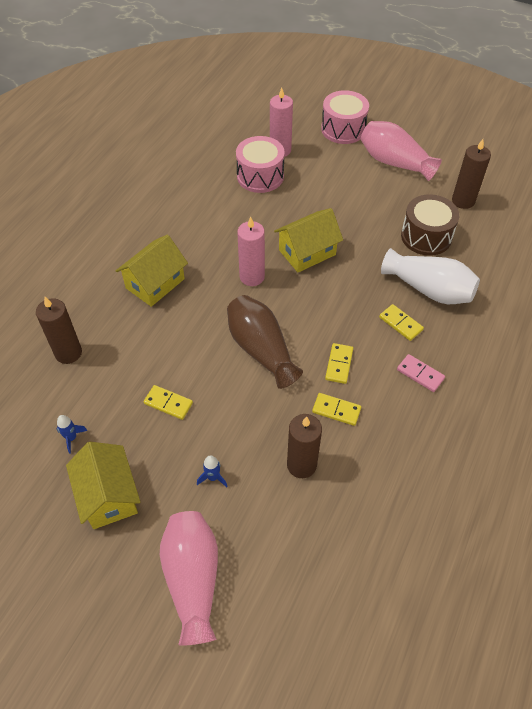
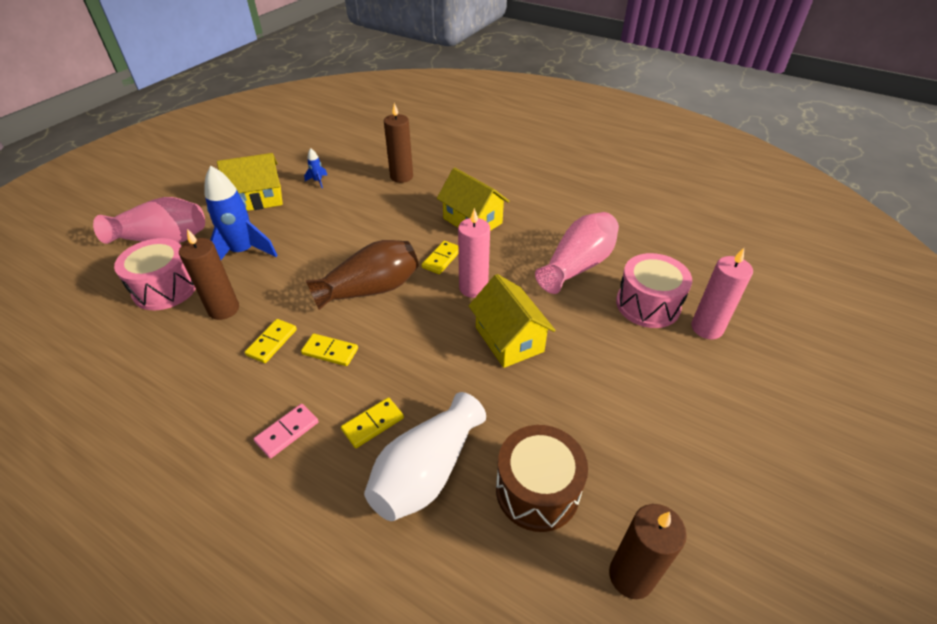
camera: 95 degrees right, 10 degrees down
yellow domino [144,385,193,420] -> yellow domino moved to [422,241,458,274]
blue rocket [197,455,228,488] -> blue rocket [205,166,278,260], size x2.29
pink drum [321,90,369,144] -> pink drum moved to [114,238,196,310]
pink vase [361,121,442,181] -> pink vase moved to [535,212,619,294]

